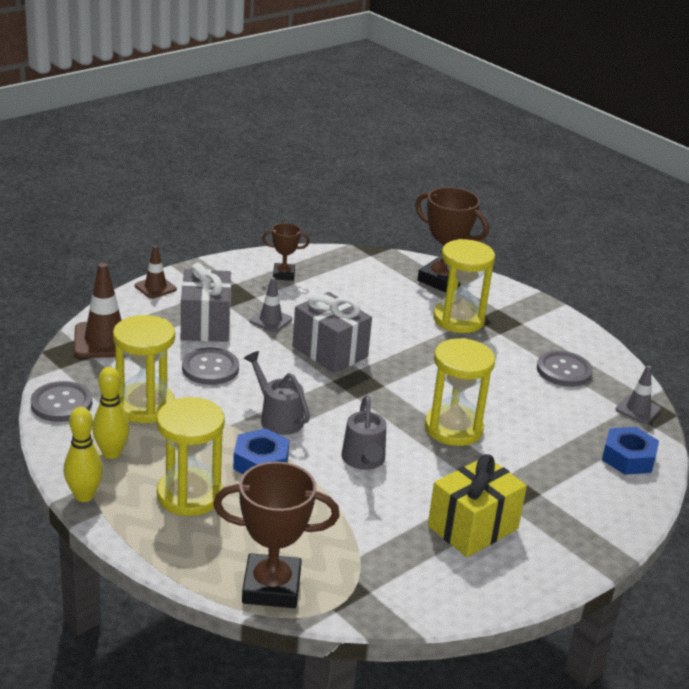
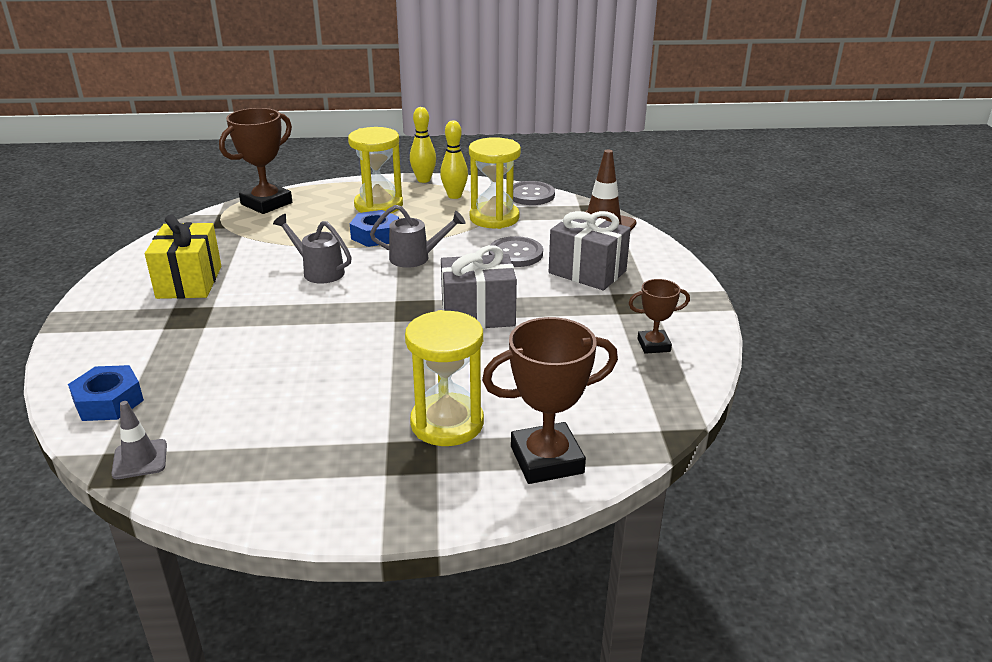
camera: 130 degrees right, 0 degrees up
brown traffic cone [135,245,177,299] -> none
grey traffic cone [249,277,292,332] -> none
brown trophy [262,223,310,281] -> brown trophy turned 45 degrees clockwise [628,279,690,354]
yellow hourglass [425,338,495,446] -> none
grey button [537,351,593,387] -> none

